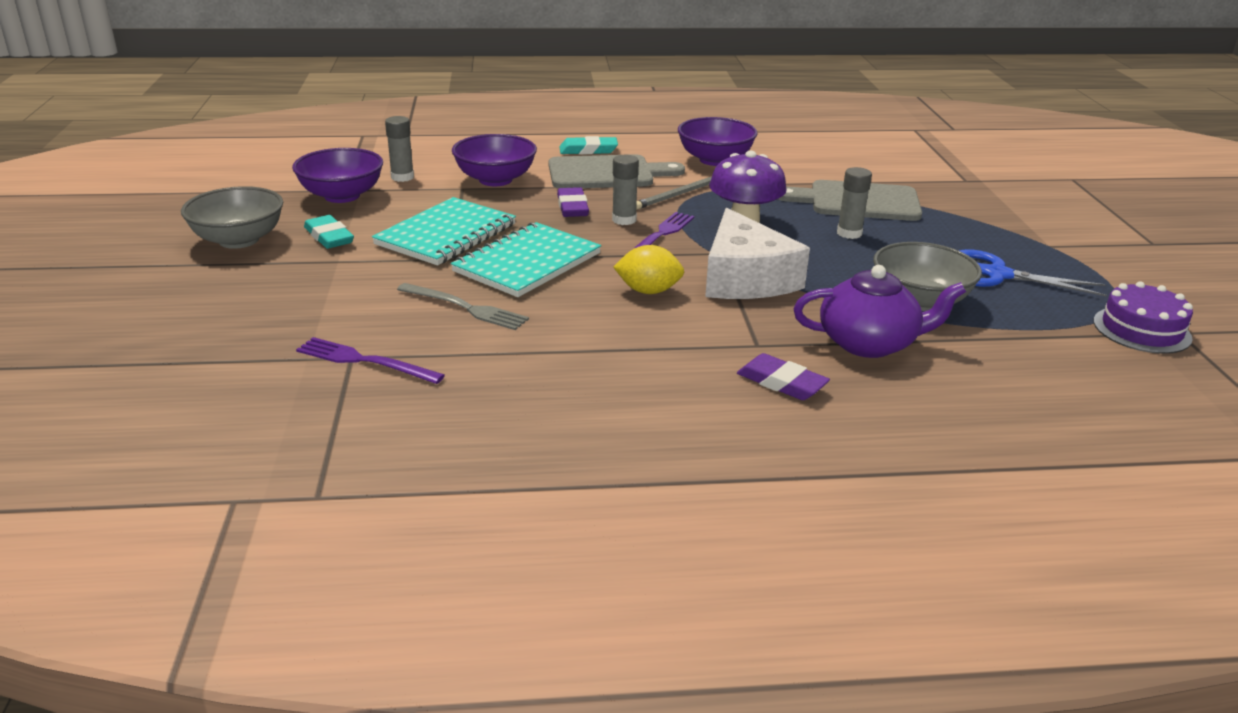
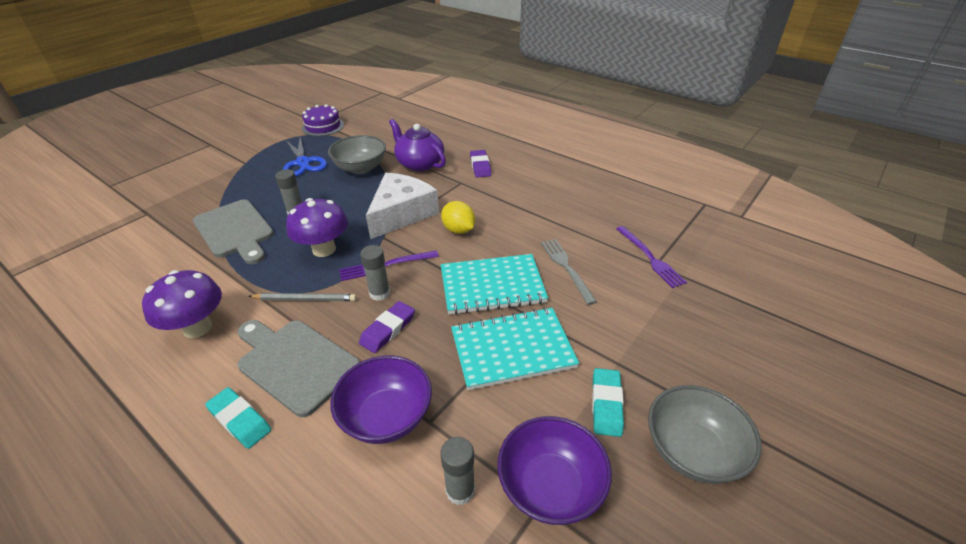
camera: 135 degrees left, 10 degrees up
purple bowl [678,117,757,166] -> purple mushroom [142,270,222,338]

